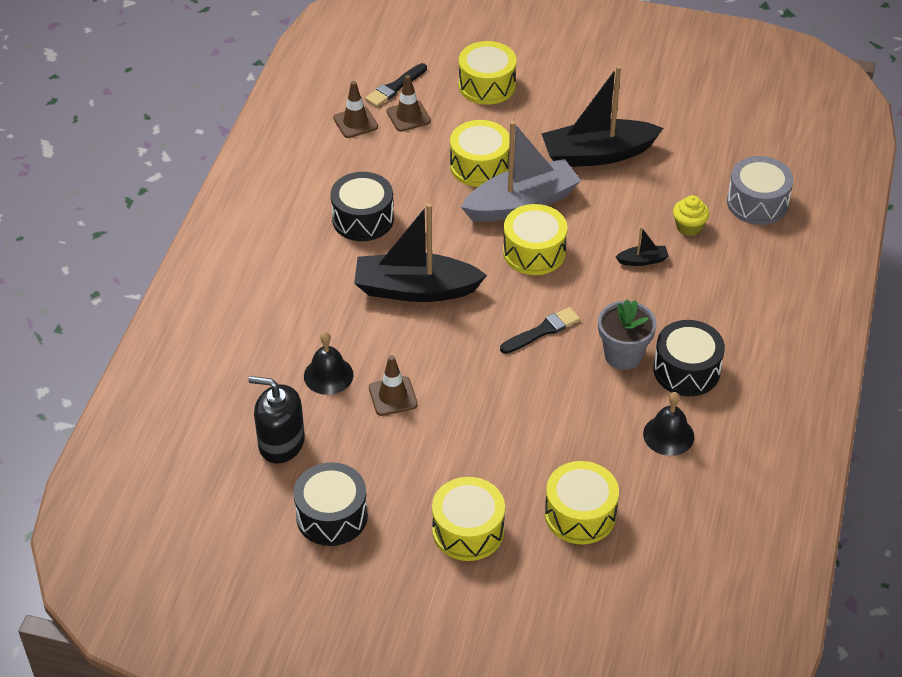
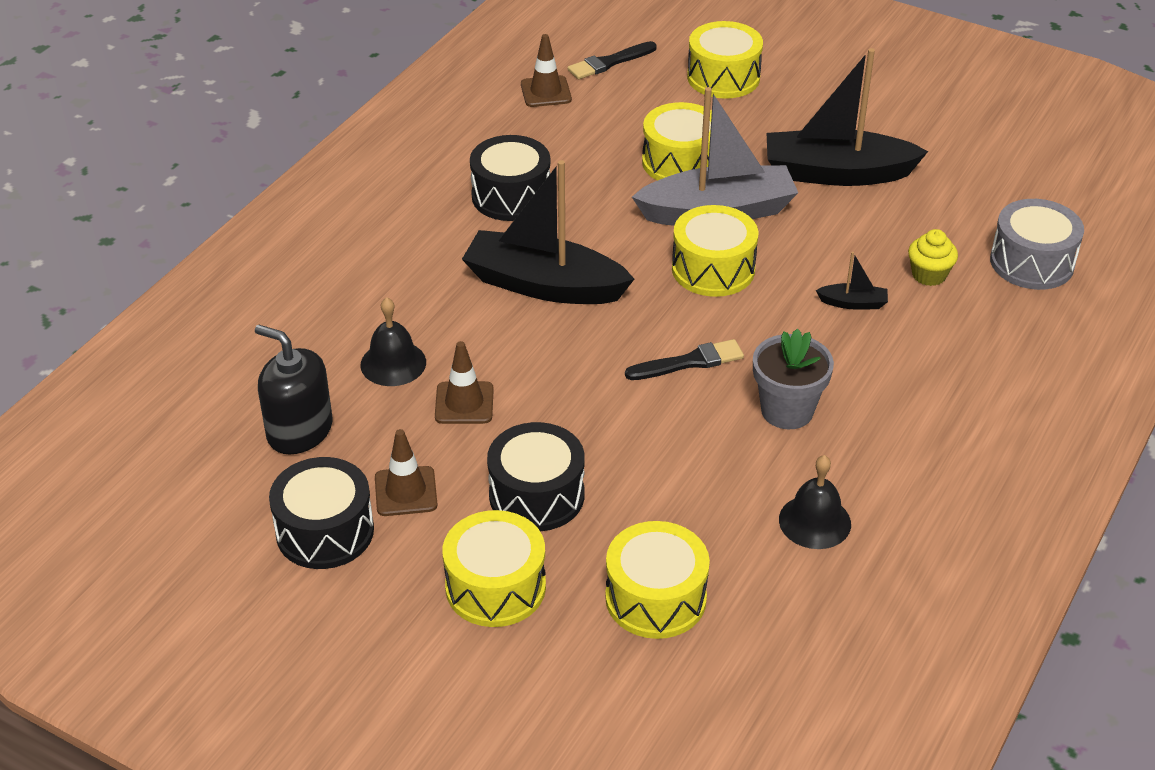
camera: 15 degrees right, 5 degrees down
brown traffic cone [387,75,431,132] -> brown traffic cone moved to [375,429,438,516]
black drum [653,320,725,396] -> black drum moved to [487,422,585,531]

